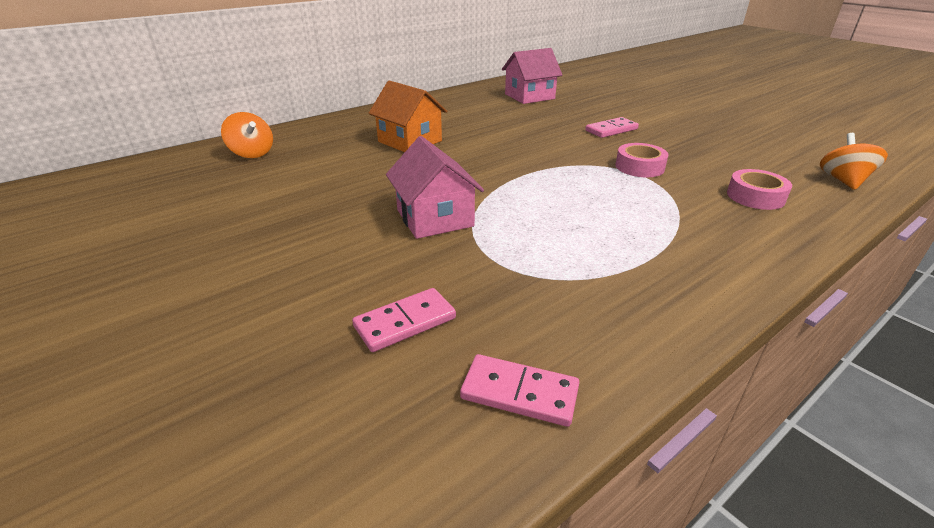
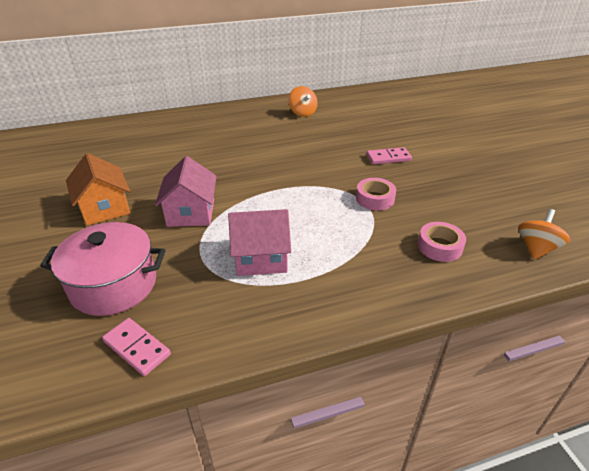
camera: 20 degrees right, 5 degrees up
orange spinning top [221,112,273,158] -> orange spinning top moved to [288,86,318,117]
pink domino [352,288,456,352] -> pink pot [40,222,166,316]
orange house [368,80,447,152] -> orange house moved to [66,153,130,226]
pink house [502,48,562,104] -> pink house moved to [228,209,291,276]

